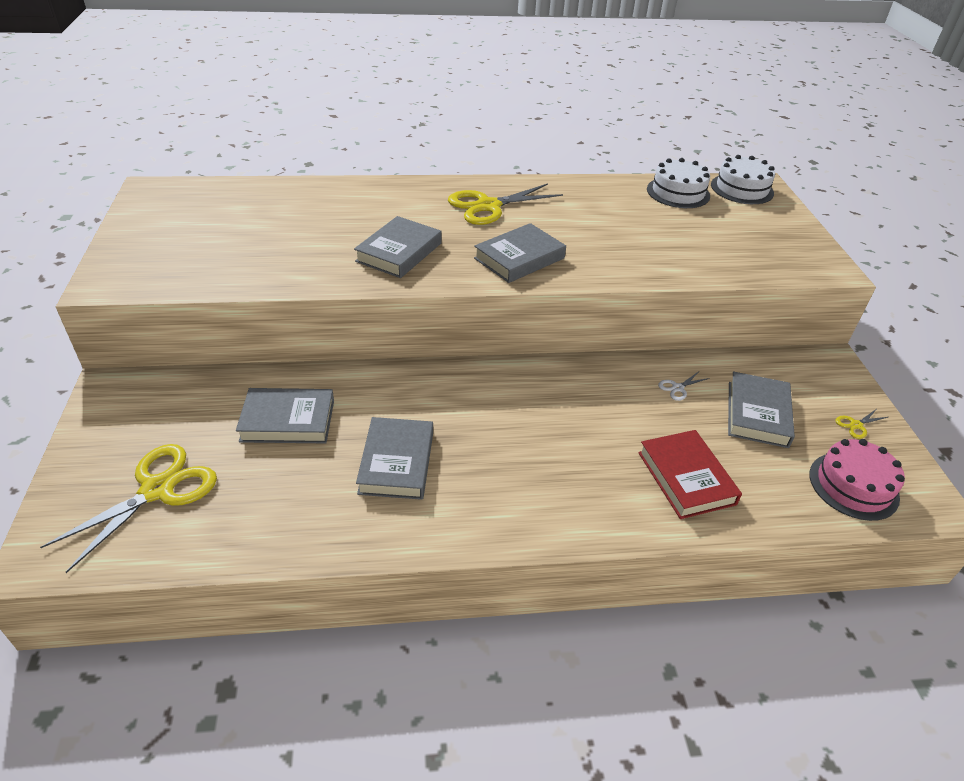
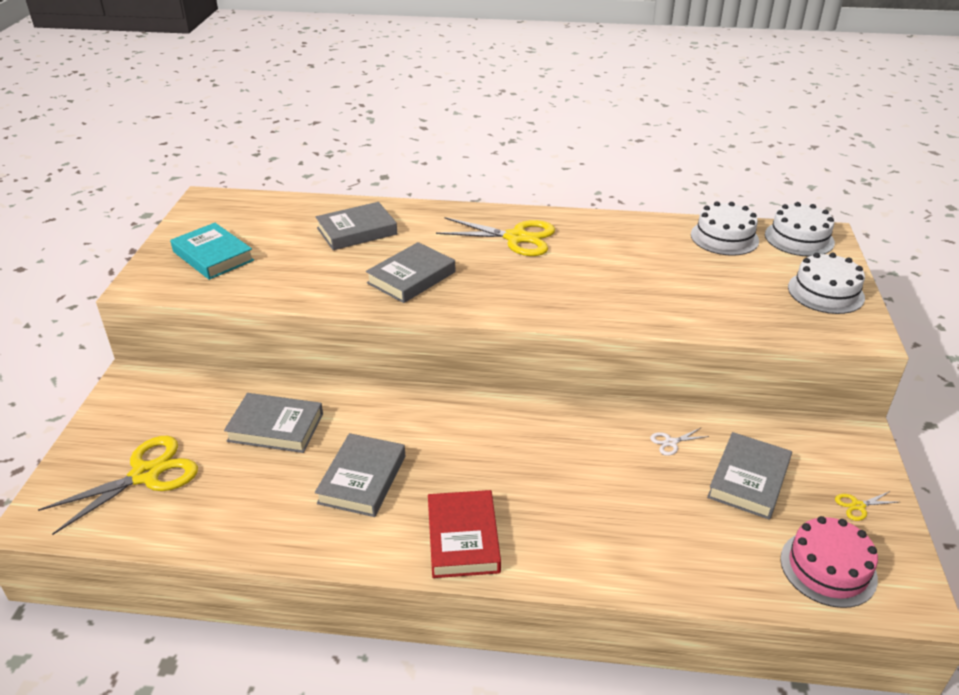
camera: 15 degrees right, 5 degrees down
yellow scissors [448,183,563,225] -> yellow scissors turned 150 degrees counterclockwise [436,217,555,256]
grey book [474,223,566,283] -> grey book moved to [316,202,397,250]
red book [638,430,742,519] -> red book moved to [428,490,501,578]
none -> turquoise book [170,223,254,280]
none -> white cake [788,253,865,314]

